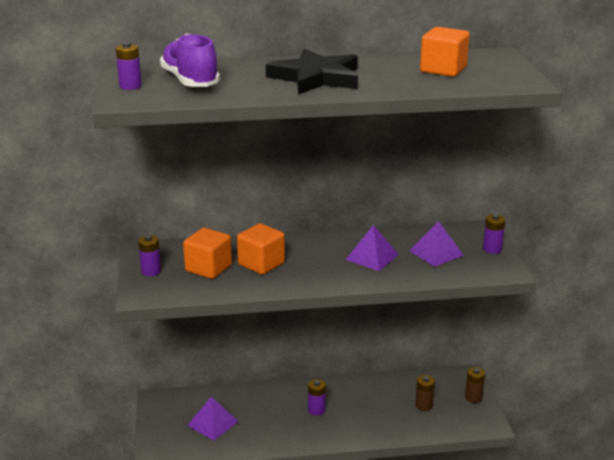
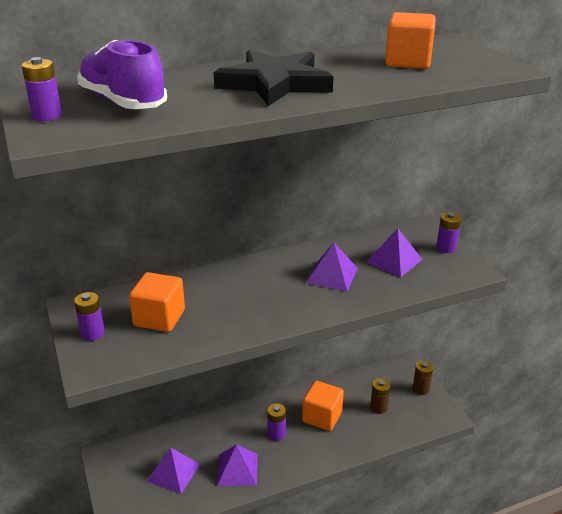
camera: 15 degrees left, 5 degrees up
orange cube [237,223,285,275] -> orange cube moved to [302,381,344,431]
none -> purple pyramid [217,444,258,486]

